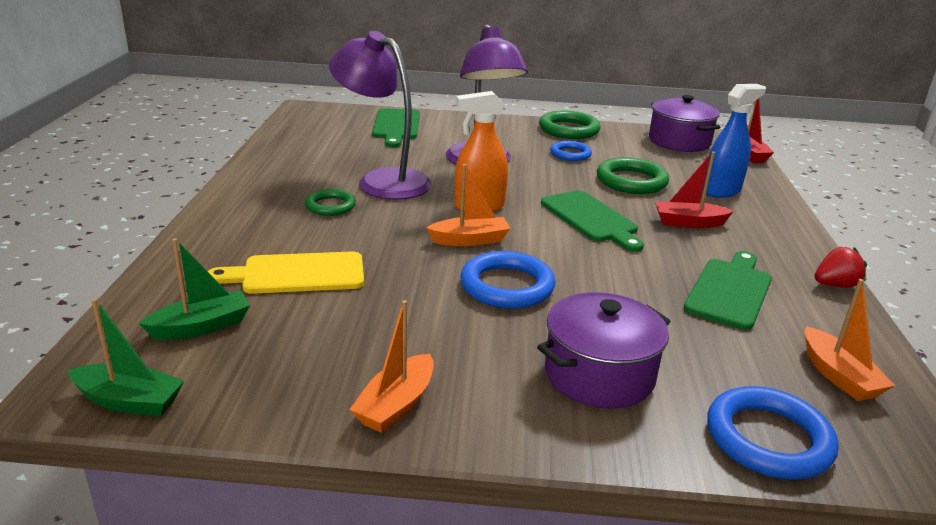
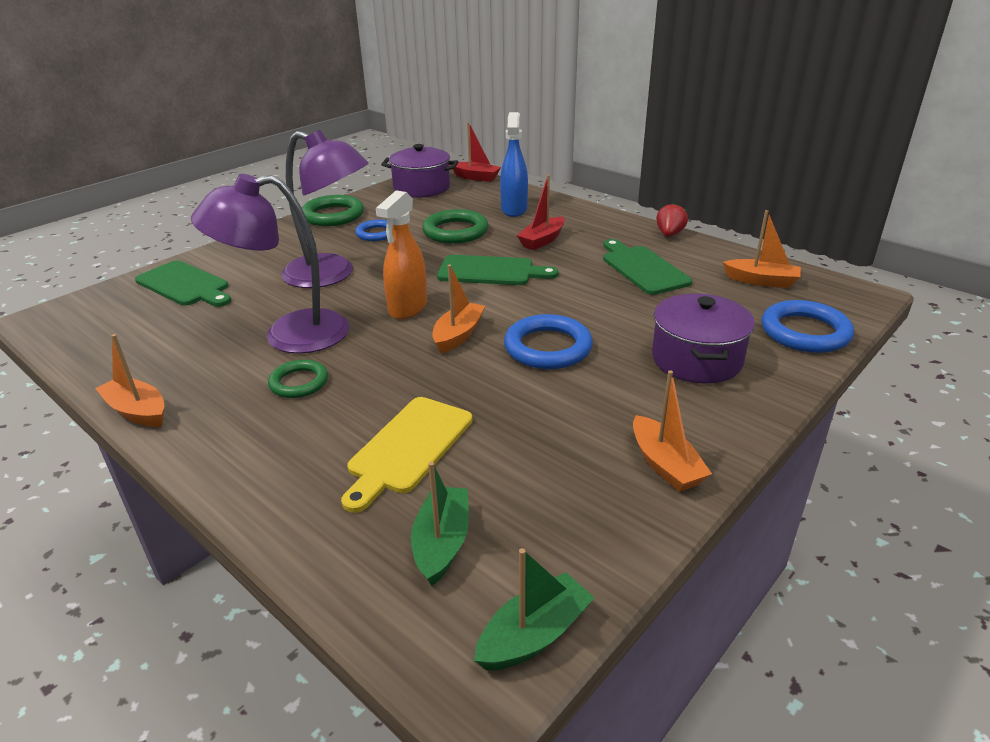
camera: 50 degrees left, 5 degrees up
none -> orange boat [95,334,165,427]

